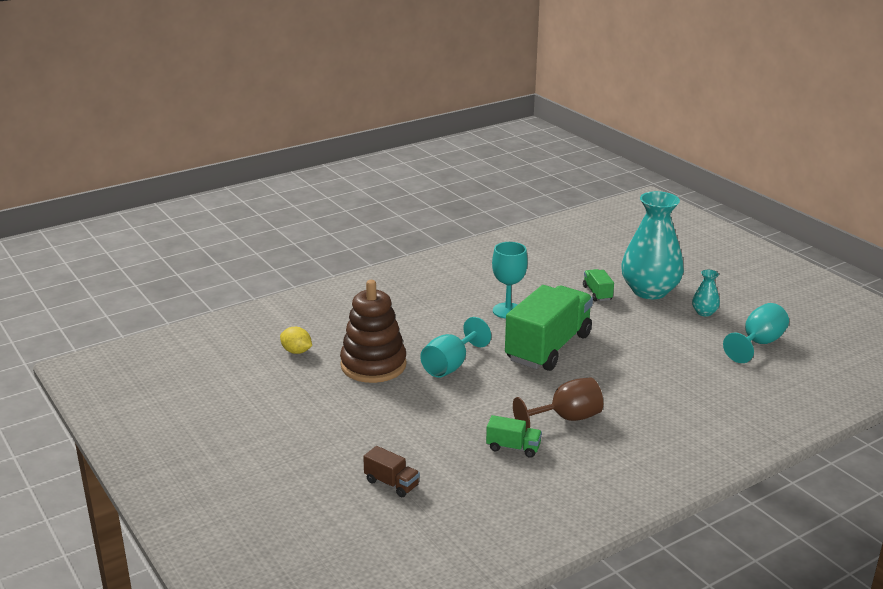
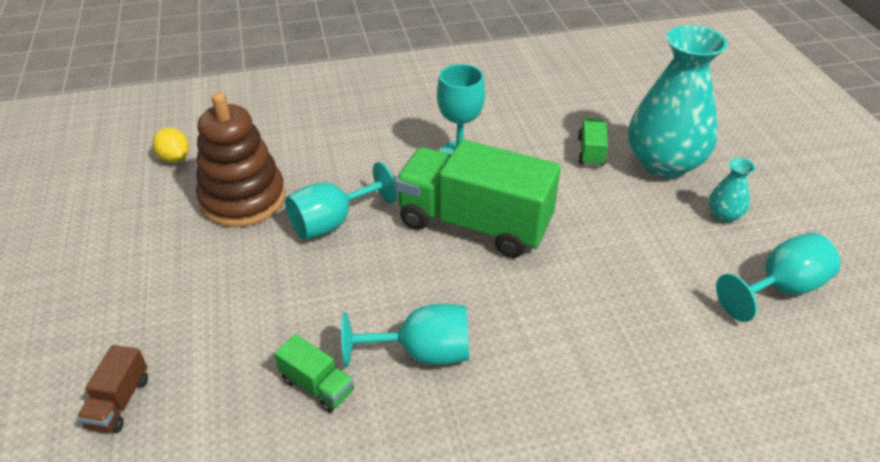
camera: 20 degrees right, 15 degrees up
brown truck [363,446,420,497] -> brown truck turned 45 degrees clockwise [77,345,148,433]
green truck [505,285,593,371] -> green truck turned 120 degrees counterclockwise [395,140,561,258]
brown goblet [513,377,603,430] -> turquoise goblet [341,304,469,367]

